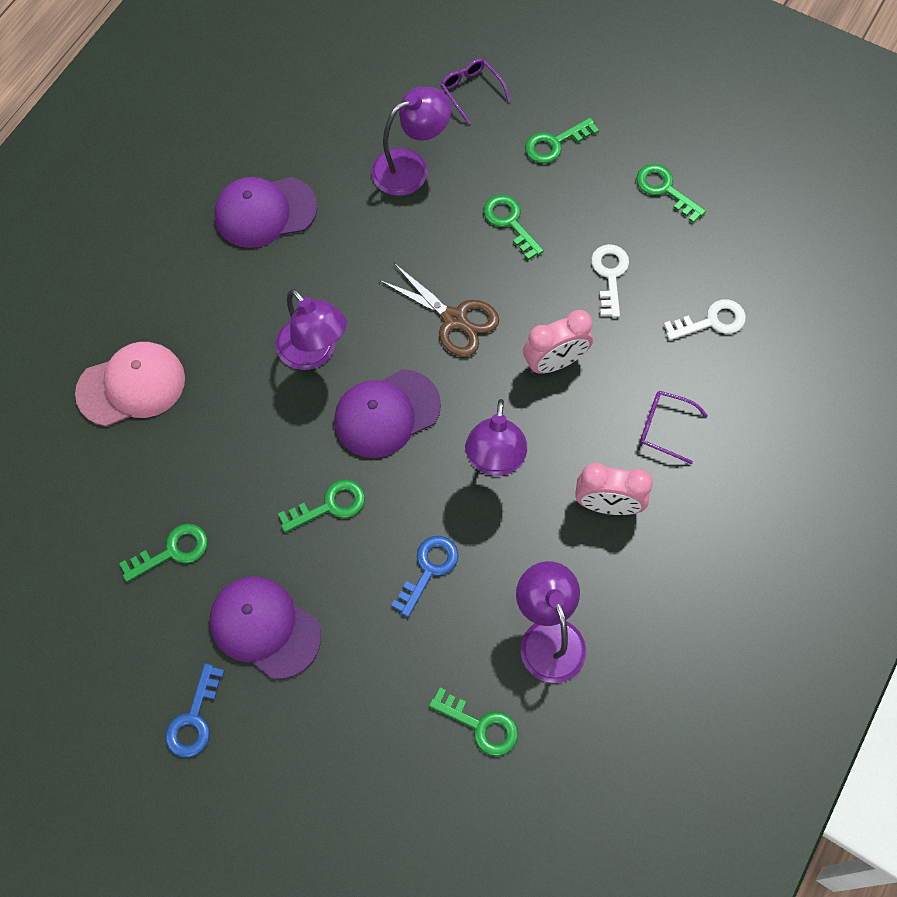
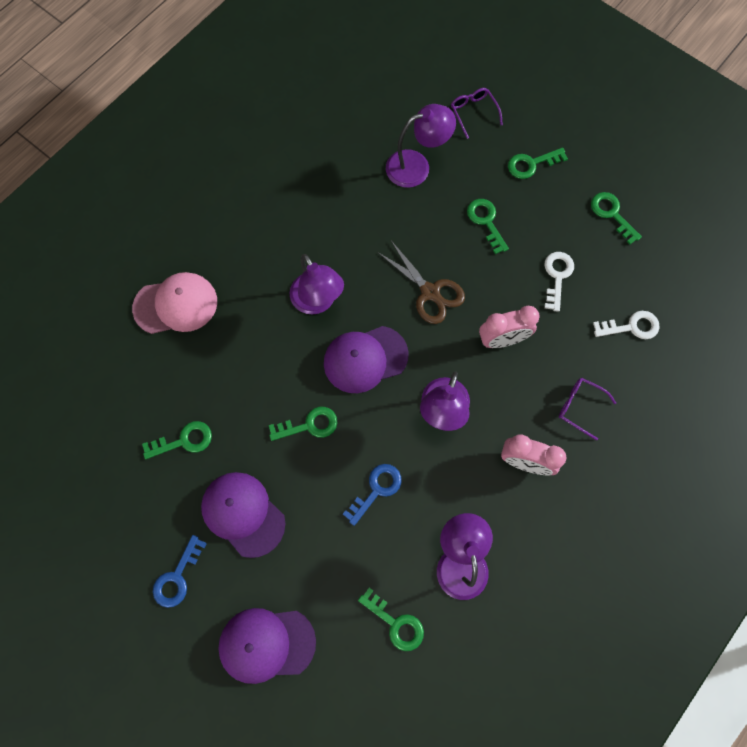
camera: 10 degrees right, 5 degrees up
purple cap [214,177,318,248] -> purple cap moved to [218,608,316,684]

